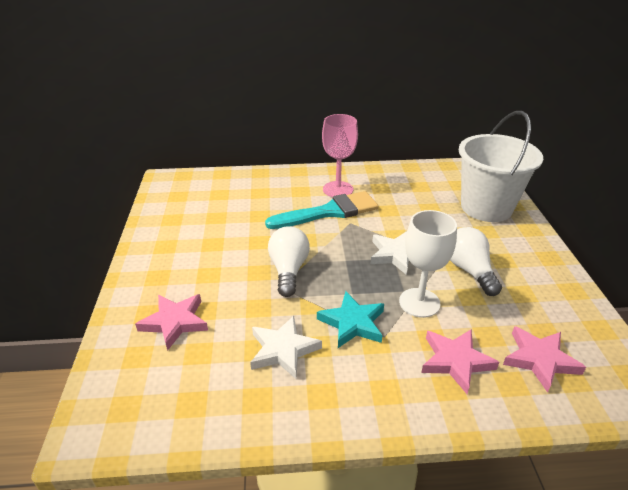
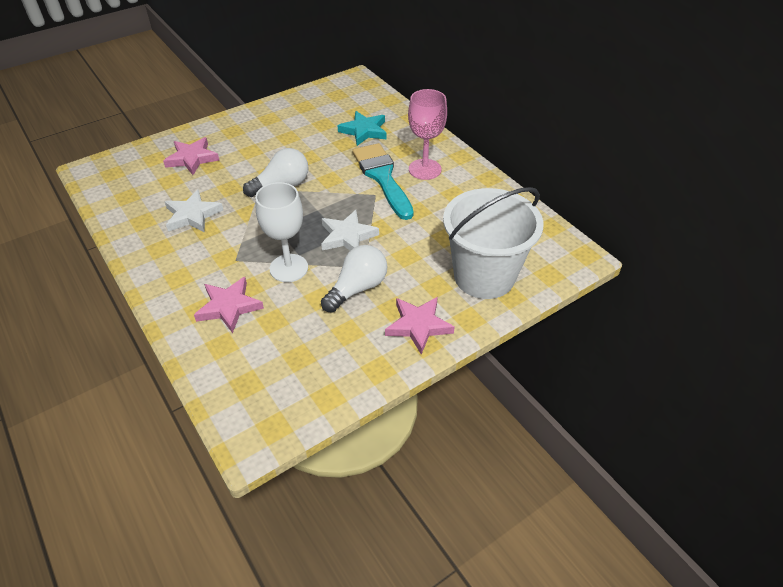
camera: 60 degrees right, 10 degrees up
turquoise brush [265,191,379,229] -> turquoise brush turned 150 degrees counterclockwise [352,143,414,220]
turquoise star [317,291,384,348] -> turquoise star moved to [337,111,387,146]
pink star [503,326,586,393] -> pink star moved to [385,297,455,354]

